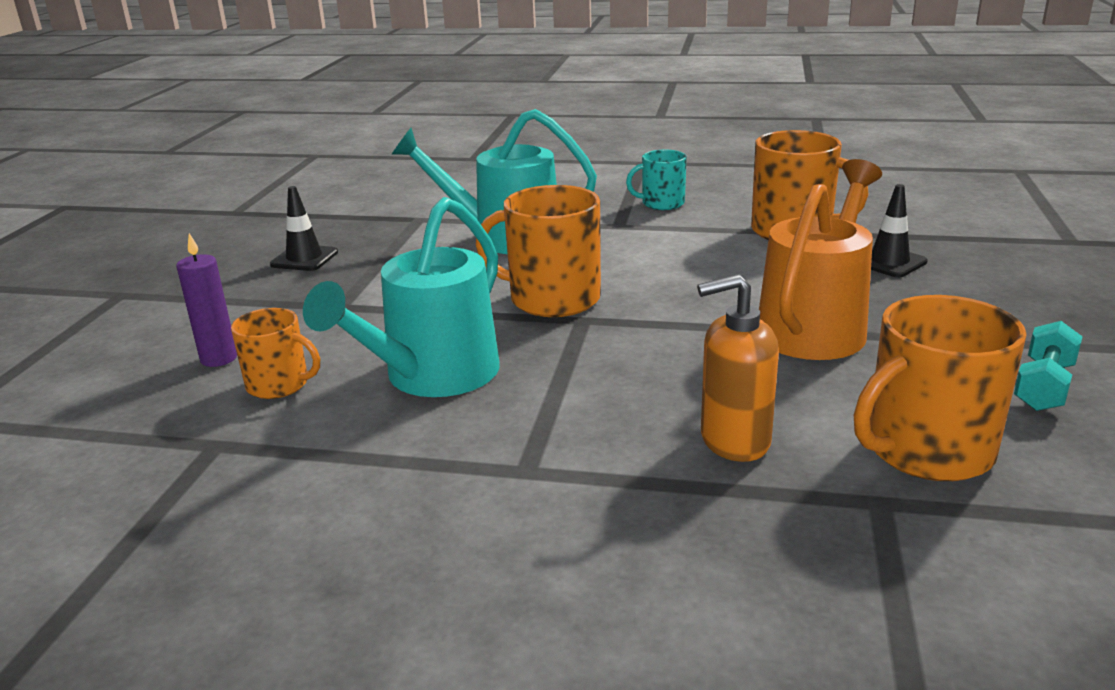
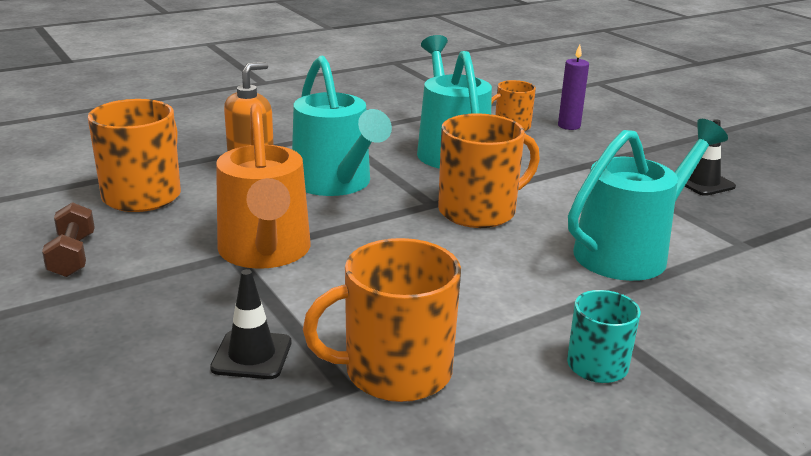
camera: 135 degrees right, 0 degrees up
turquoise dumbbell [1014,321,1083,411] -> brown dumbbell [42,202,95,277]
none -> turquoise watering can [292,56,392,196]

